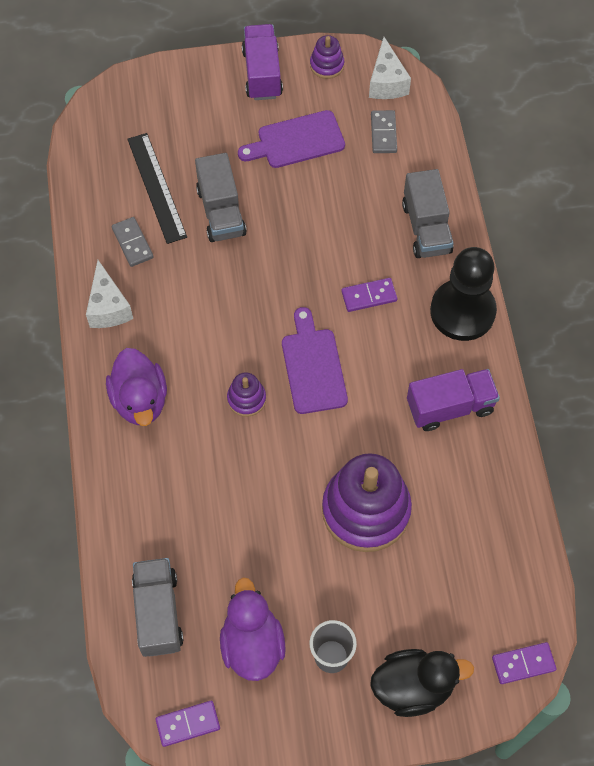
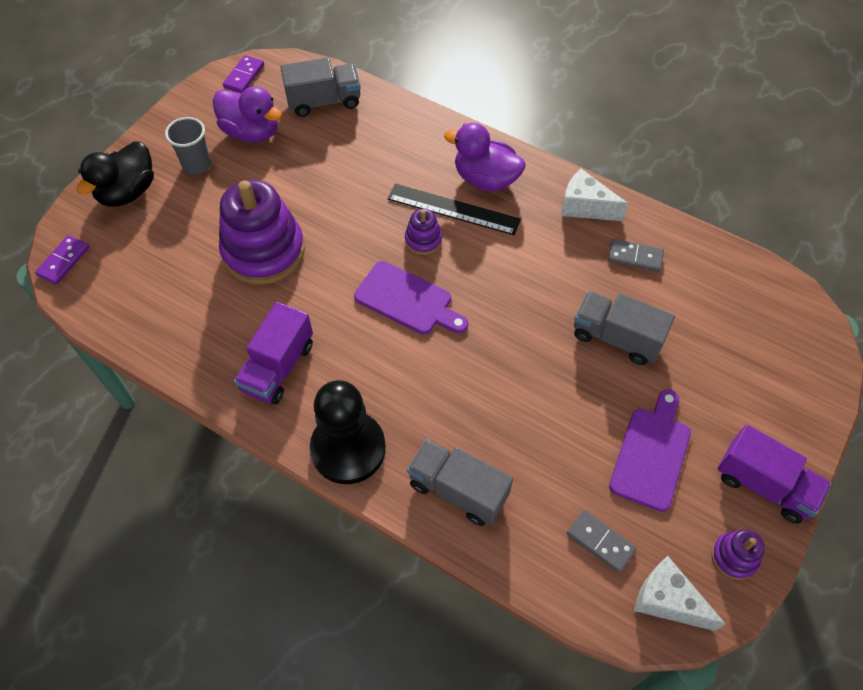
camera: 130 degrees right, 5 degrees down
black ruler [127,133,187,244] -> black ruler moved to [388,184,521,235]
grey truck [132,558,184,657] -> grey truck turned 45 degrees counterclockwise [280,58,361,117]
purple domino [341,278,397,312] -> none

